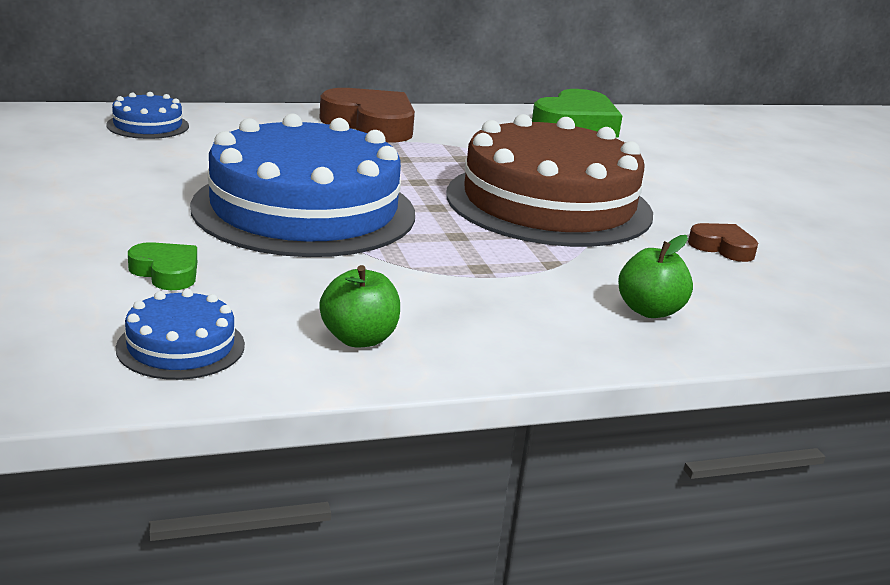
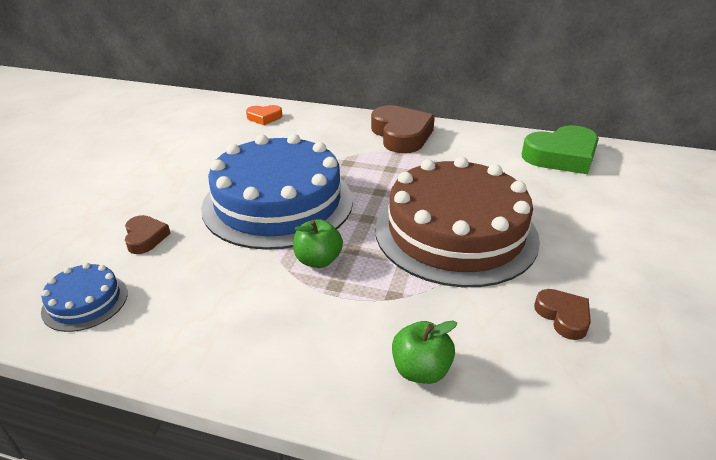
camera: 35 degrees right, 10 degrees up
blue cake [106,92,189,139] -> orange heart [246,105,282,125]
green heart [128,242,197,290] -> brown heart [125,215,171,254]
green apple [319,265,400,348] -> green apple moved to [293,219,343,268]

